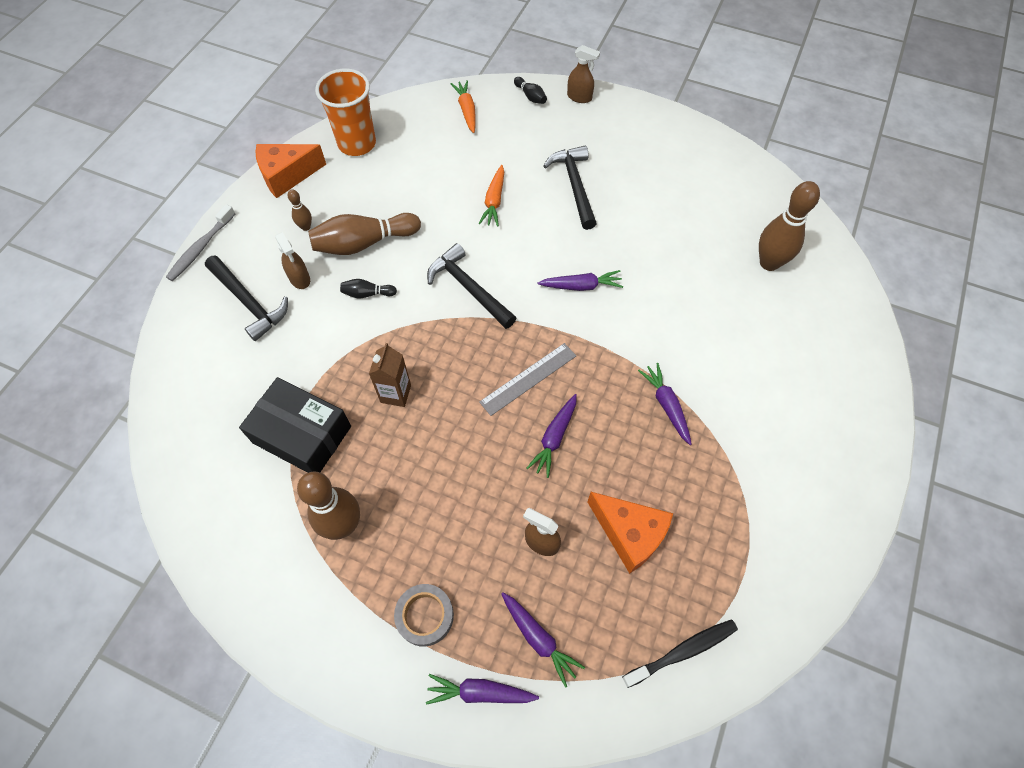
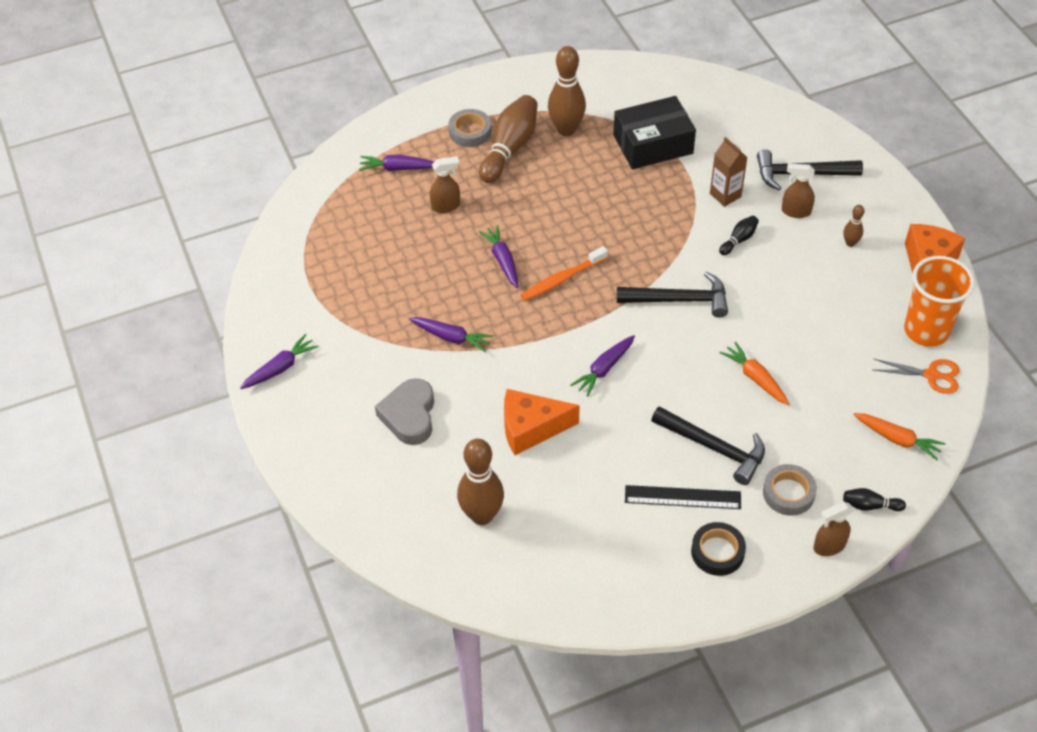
camera: 135 degrees right, 10 degrees down
grey toothbrush [166,204,235,281] -> none
brown bowling pin [308,213,421,255] -> brown bowling pin moved to [479,95,538,183]
brown carton [369,343,411,407] -> brown carton moved to [710,137,748,207]
purple carrot [426,674,539,705] -> purple carrot moved to [240,334,319,389]
grey ruler [479,343,576,416] -> orange toothbrush [521,246,608,301]
orange cheese [588,492,673,574] -> orange cheese moved to [504,389,580,455]
black toothbrush [622,619,738,688] -> none
none -> grey heart [375,378,434,445]
none -> black ruler [625,485,741,509]
none -> black tape [691,522,746,576]
none -> grey tape [763,464,817,516]
none -> orange scissors [874,359,960,394]

